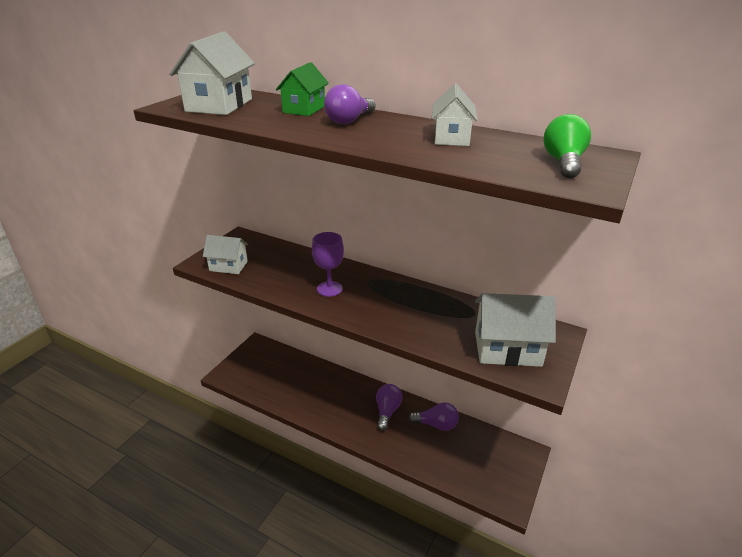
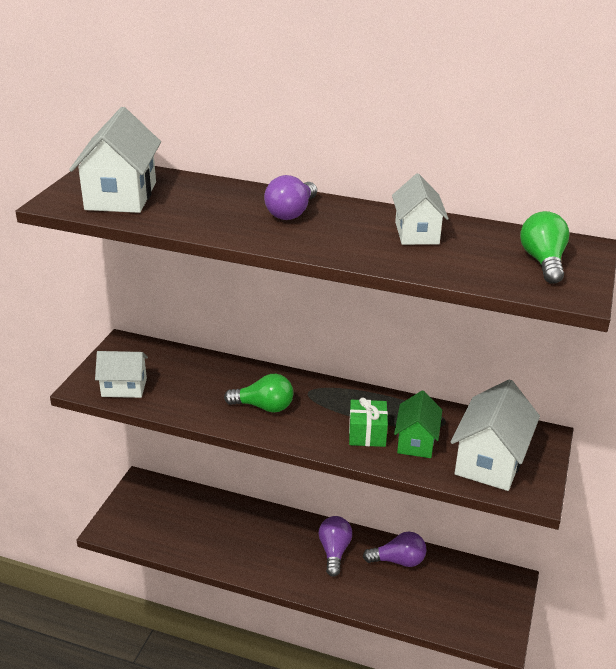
camera: 10 degrees left, 0 degrees up
green house [276,62,329,116] -> green house moved to [394,391,442,458]
purple goblet [312,232,344,297] -> green light bulb [224,374,293,413]
white house [475,293,556,367] -> white house turned 60 degrees counterclockwise [450,379,540,491]
none -> green gift [349,398,388,447]

